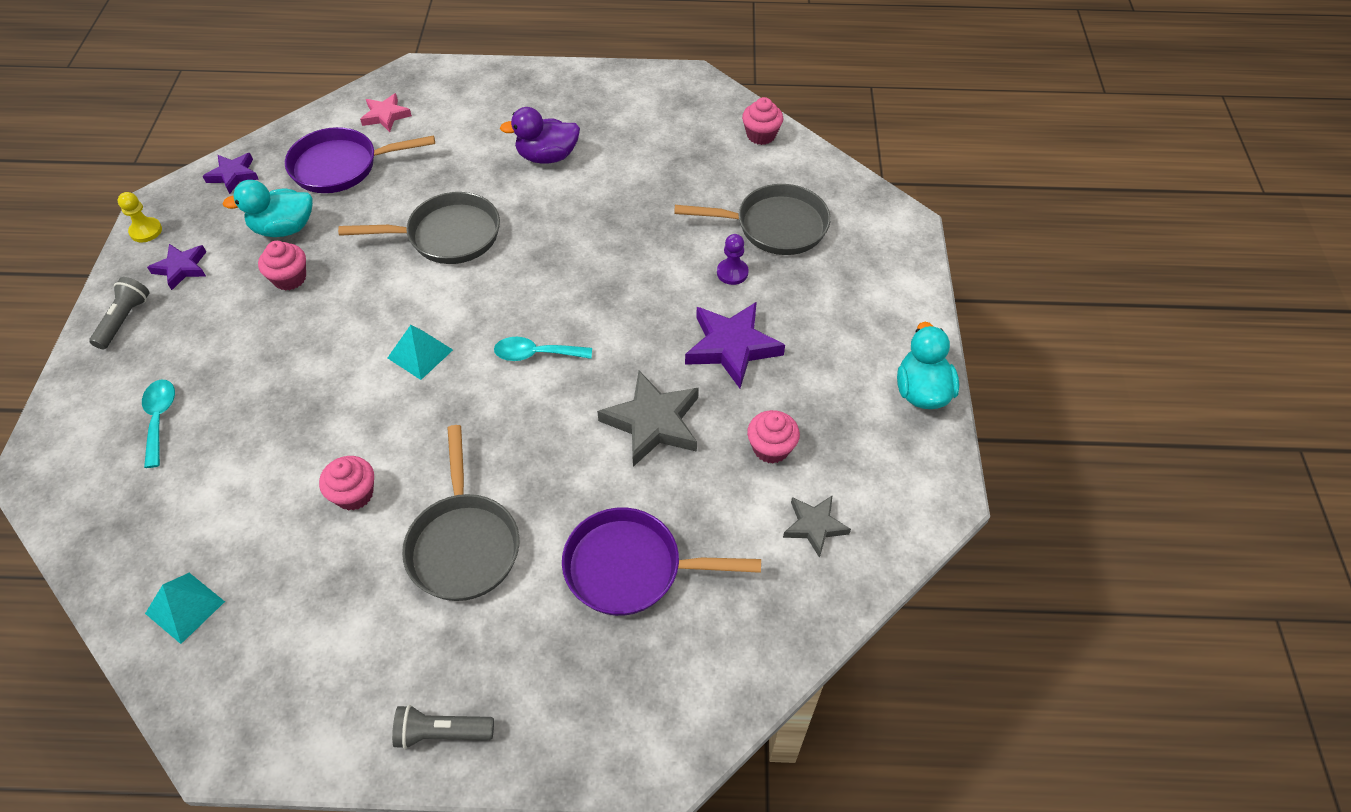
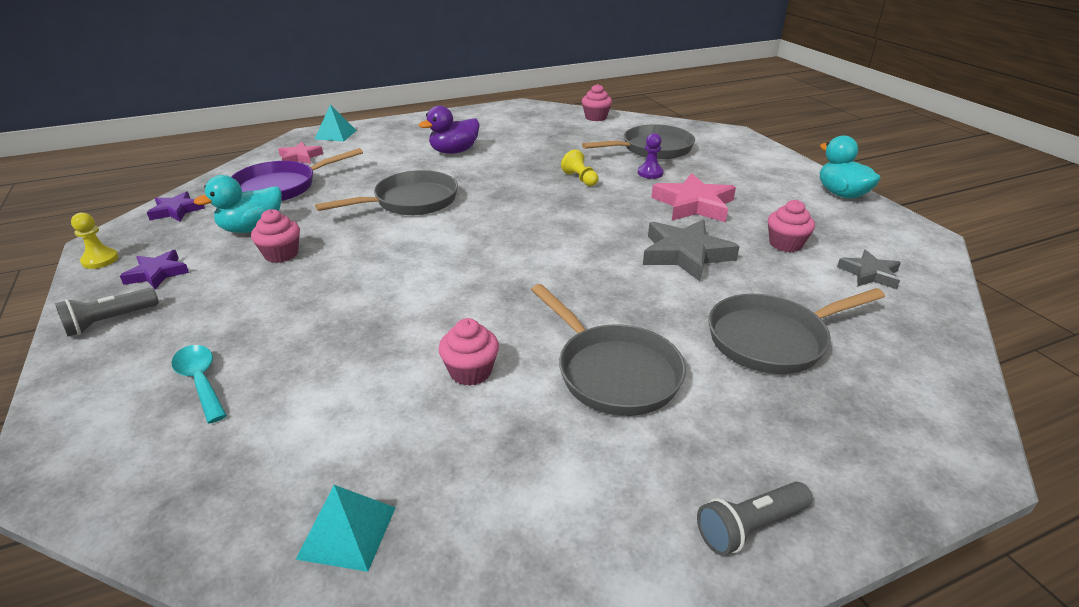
camera: 25 degrees left, 20 degrees down
grey flashlight [89,277,150,349] -> grey flashlight turned 120 degrees counterclockwise [55,288,159,337]
turquoise pyramid [388,325,453,380] -> turquoise pyramid moved to [315,105,357,142]
turquoise spoon [494,337,592,361] -> none
purple pan [562,508,761,616] -> grey pan [708,288,885,374]
purple star [685,302,785,388] -> pink star [651,173,736,222]
none -> yellow pawn [561,150,598,186]

